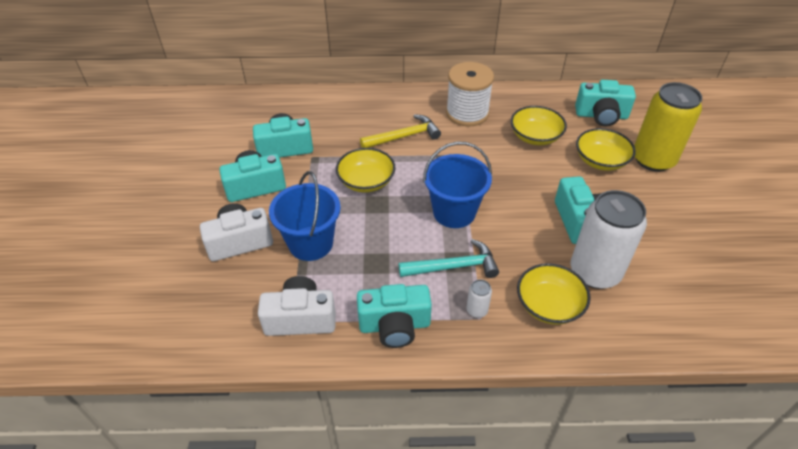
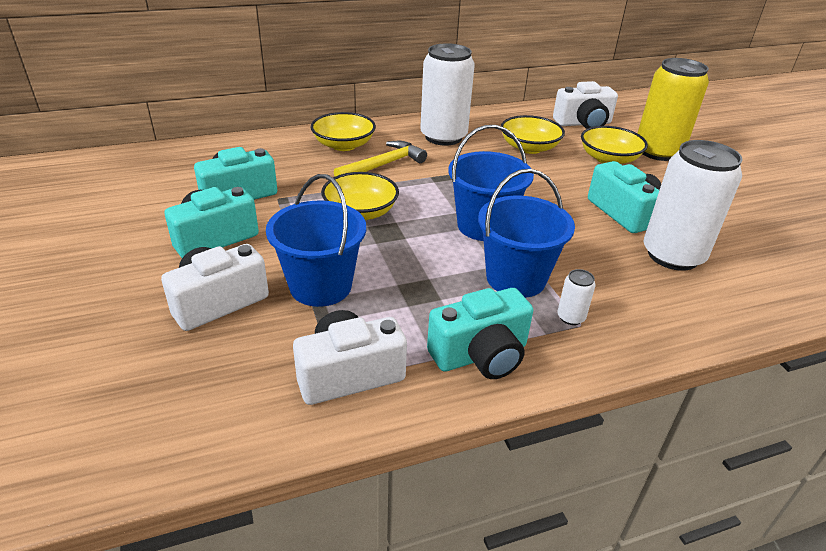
camera: 20 degrees left, 10 degrees down
turquoise hammer [399,239,499,278] -> blue bucket [478,169,575,298]
white spool [446,62,494,126] -> white can [420,43,475,146]
yellow bowl [517,263,591,325] -> yellow bowl moved to [311,112,376,151]
turquoise camera [575,80,636,127] -> white camera [553,81,618,129]

